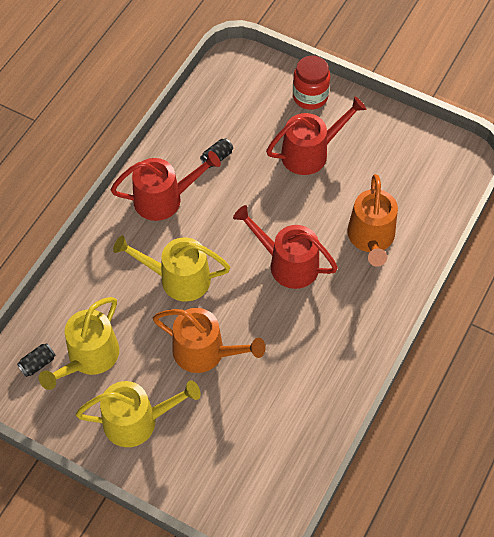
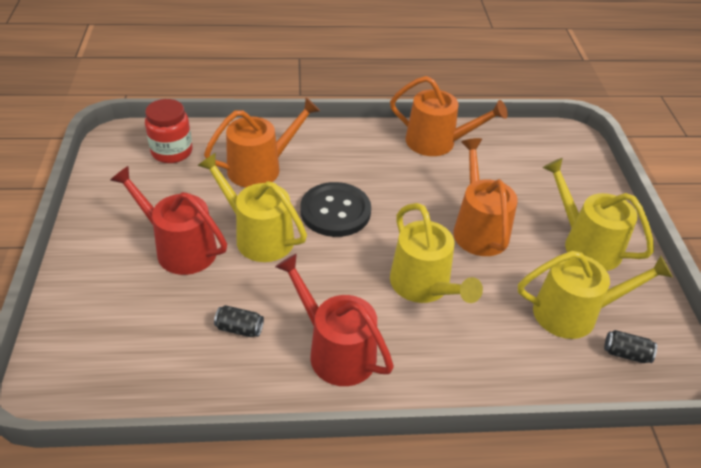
camera: 125 degrees left, 15 degrees down
red watering can [233,205,338,289] -> black button [301,182,371,237]
red jar [293,56,330,110] -> red jar moved to [145,99,192,163]
none -> yellow watering can [198,153,307,262]
none -> orange watering can [390,76,508,156]

